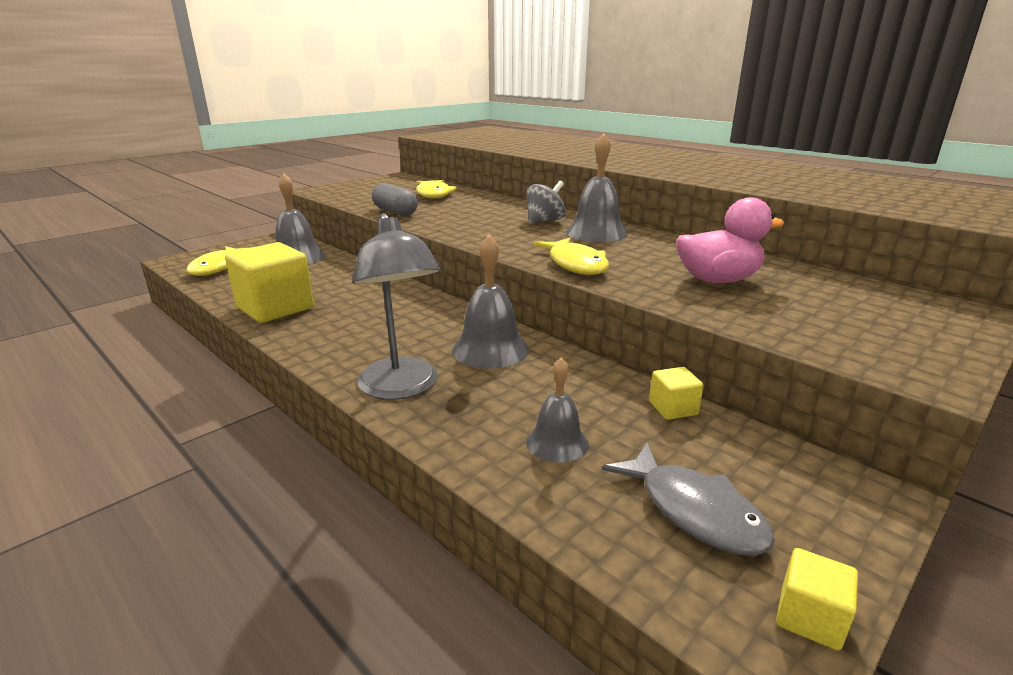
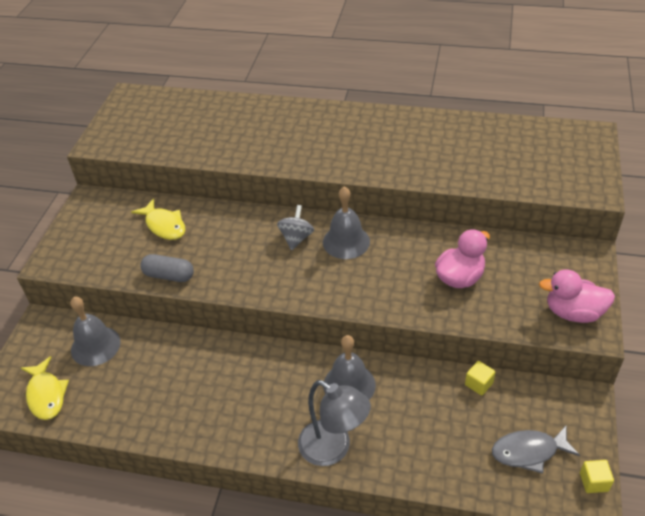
camera: 30 degrees left, 20 degrees up
yellow cube [225,242,314,323] -> none
grey bell [526,357,589,463] -> none
yellow fish [533,238,609,275] -> none
grey fish [602,443,775,556] -> grey fish turned 150 degrees clockwise [492,426,580,474]
none -> pink duck [539,269,615,323]

